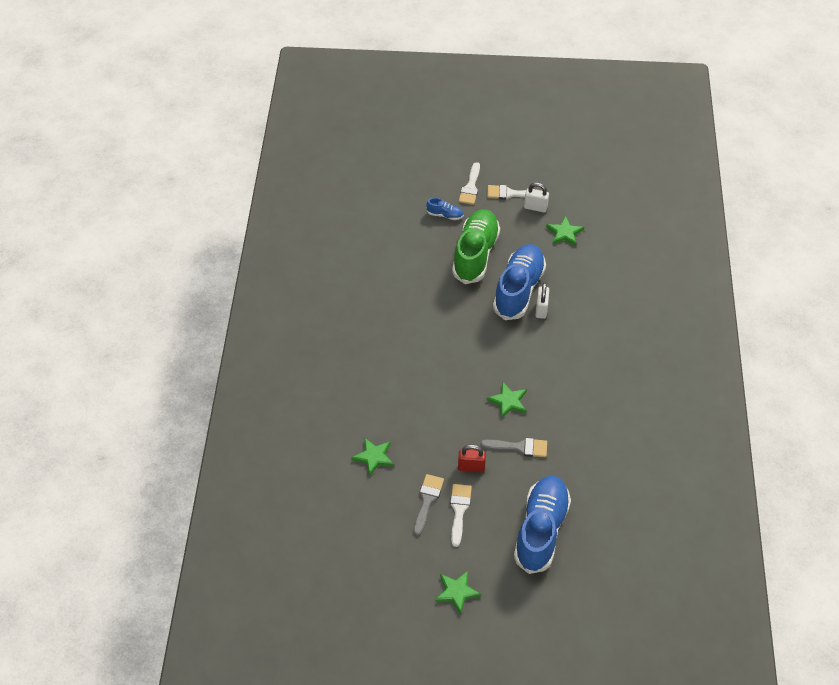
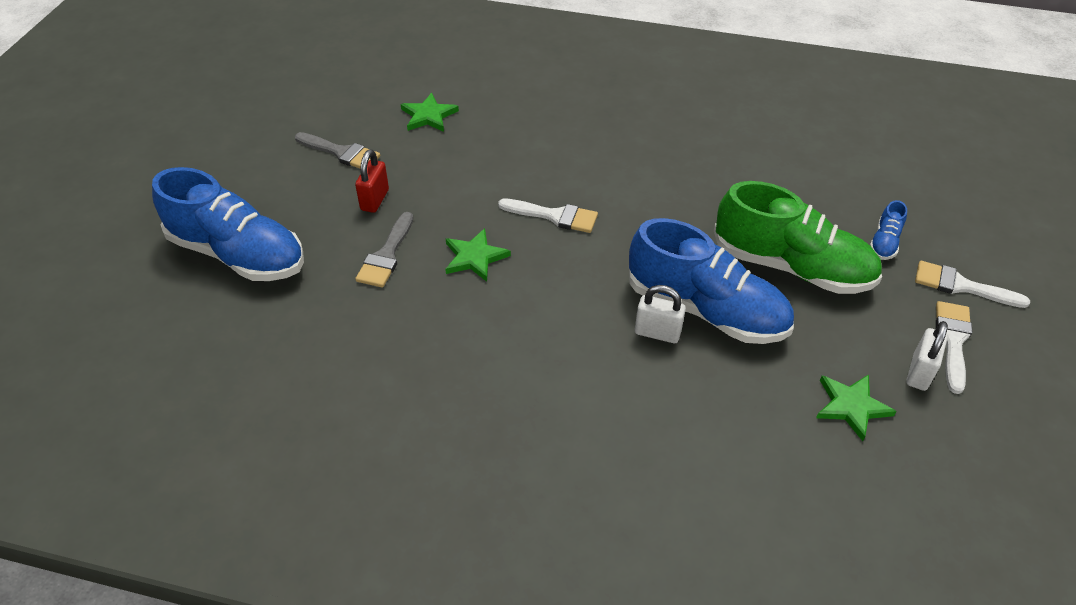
camera: 100 degrees right, 5 degrees down
green star [435,571,481,615] -> none
white brush [450,484,472,547] -> white brush moved to [498,198,598,233]

